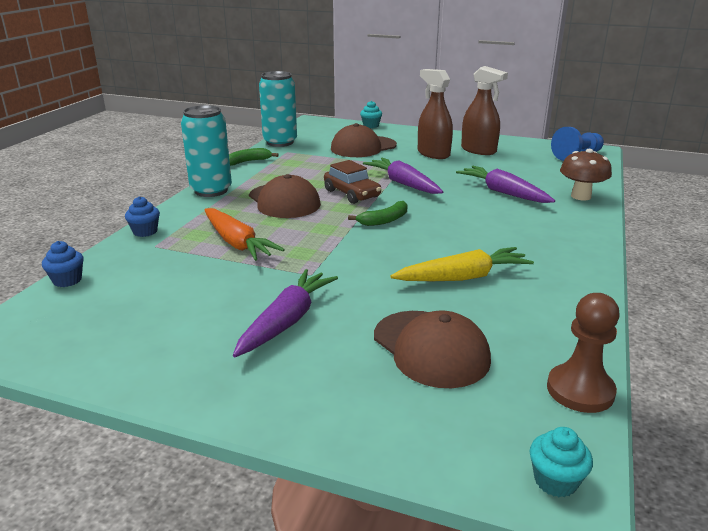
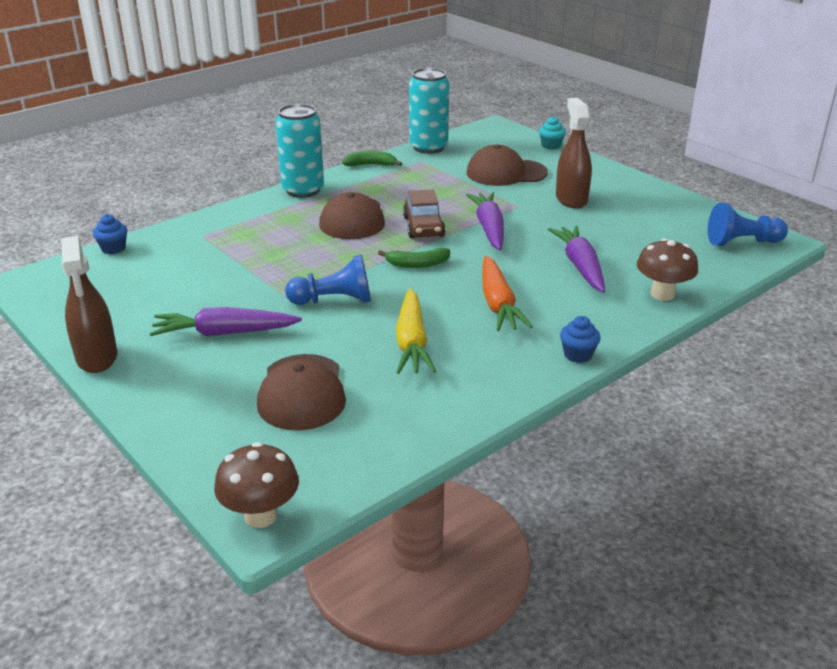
camera: 30 degrees right, 5 degrees up
blue cupcake [125,196,160,237] -> blue cupcake moved to [560,316,601,363]
orange carrot [204,208,285,261] -> orange carrot moved to [482,256,533,331]
purple carrot [233,269,338,357] -> purple carrot turned 150 degrees counterclockwise [149,307,302,336]
yellow carrot [390,247,534,281] -> yellow carrot turned 75 degrees clockwise [396,289,436,374]
brown spray bottle [461,66,508,155] -> brown spray bottle moved to [61,236,117,373]
turquoise cupcake [529,427,593,497] -> brown mushroom [214,442,299,528]
brown pawn [547,293,620,413] -> none
none -> blue pawn [285,255,371,305]

